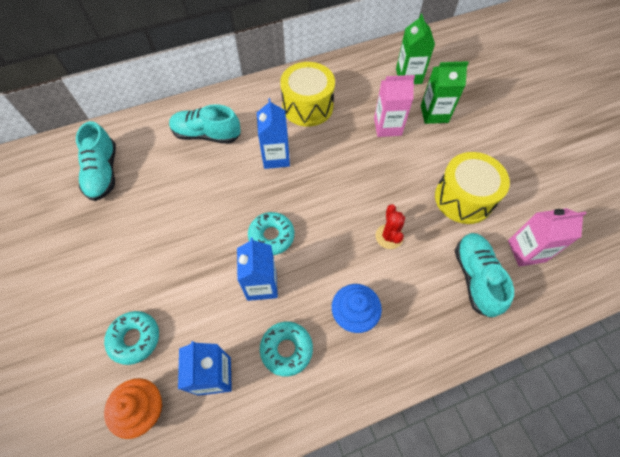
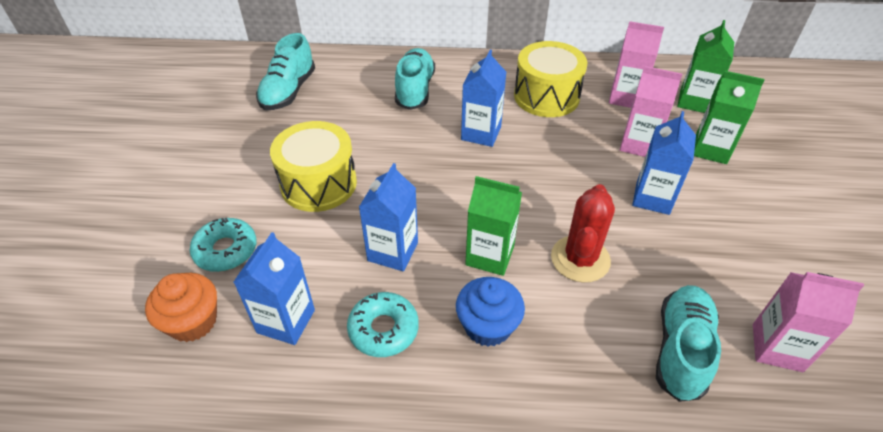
camera: 25 degrees right, 15 degrees down
turquoise shoe [169,104,241,144] -> turquoise shoe turned 60 degrees clockwise [395,48,435,110]
turquoise donut [248,212,294,255] -> none
red cactus [376,204,405,249] -> red cactus [551,184,615,282], size x1.51
yellow drum [435,152,510,224] -> yellow drum moved to [270,121,357,212]
none -> green carton [465,176,522,276]
none -> pink carton [609,21,664,108]
none -> blue carton [632,111,696,215]

